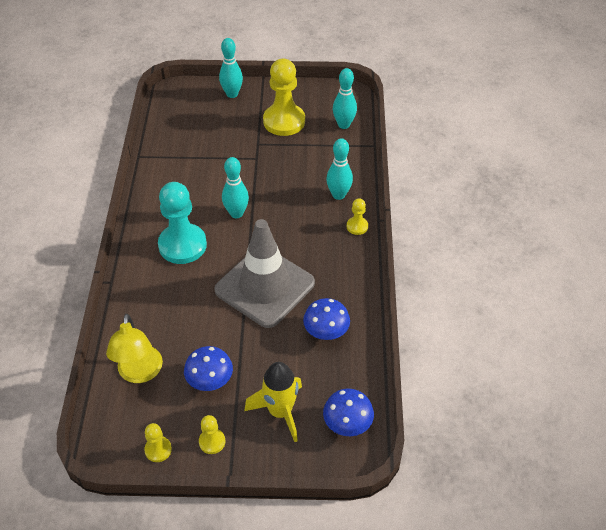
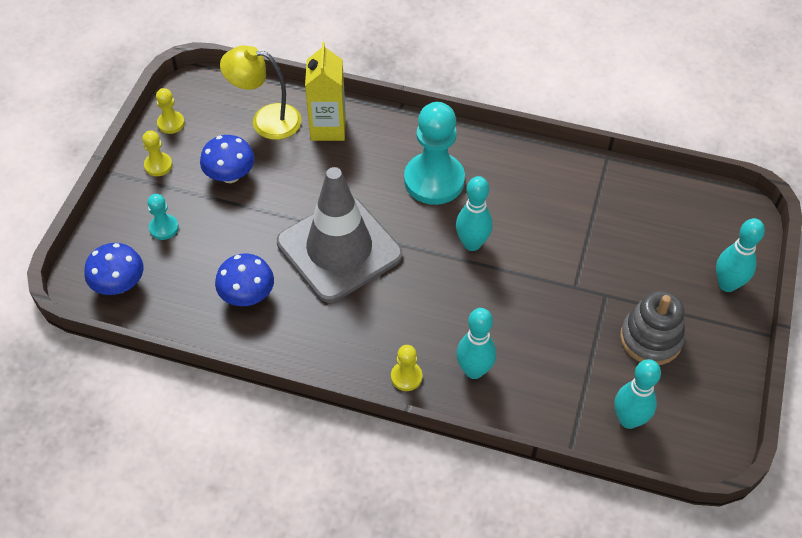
camera: 105 degrees right, 5 degrees up
yellow rocket [244,362,302,442] -> turquoise pawn [147,194,179,240]
yellow pawn [263,59,305,136] -> grey stacking toy [620,291,685,365]
none -> yellow carton [305,42,346,141]

